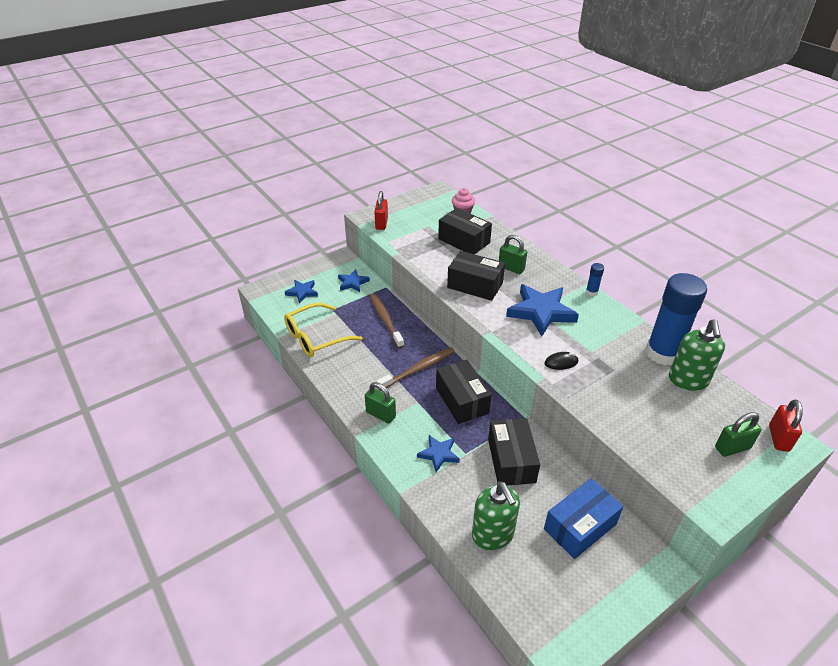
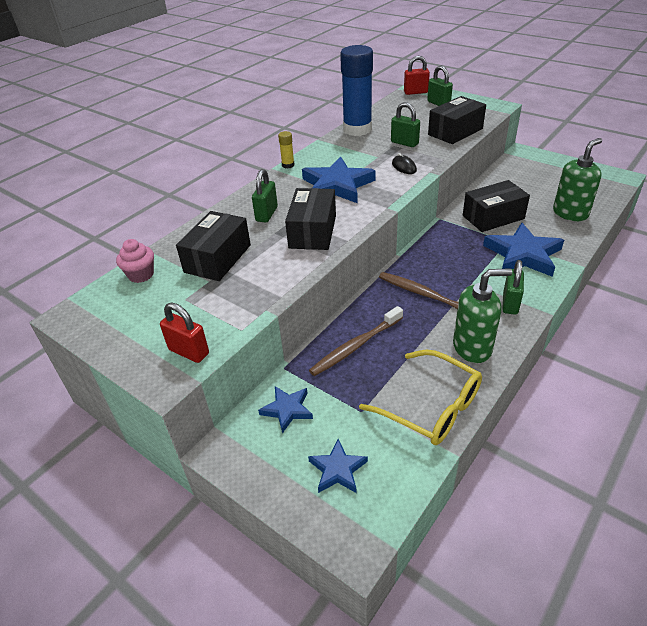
camera: 105 degrees left, 0 degrees up
red padlock [374,191,388,230] -> red padlock turned 45 degrees clockwise [160,303,209,363]
blue star [417,435,460,472] -> blue star [483,223,564,277], size x1.84
black box [436,360,491,424] -> black box moved to [428,96,486,144]
blue box [544,478,623,559] -> none
blue glue stick [586,263,604,296] -> yellow glue stick [278,131,295,168]
green soap dispenser [669,319,725,391] -> green soap dispenser moved to [453,268,512,363]
none -> green padlock [391,102,420,147]

